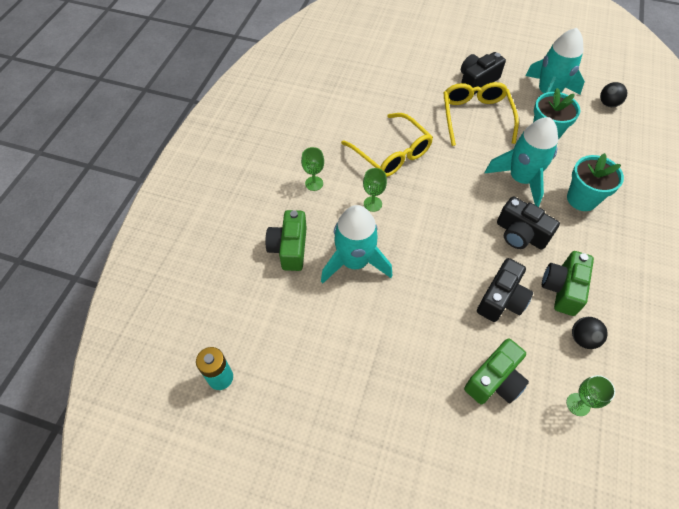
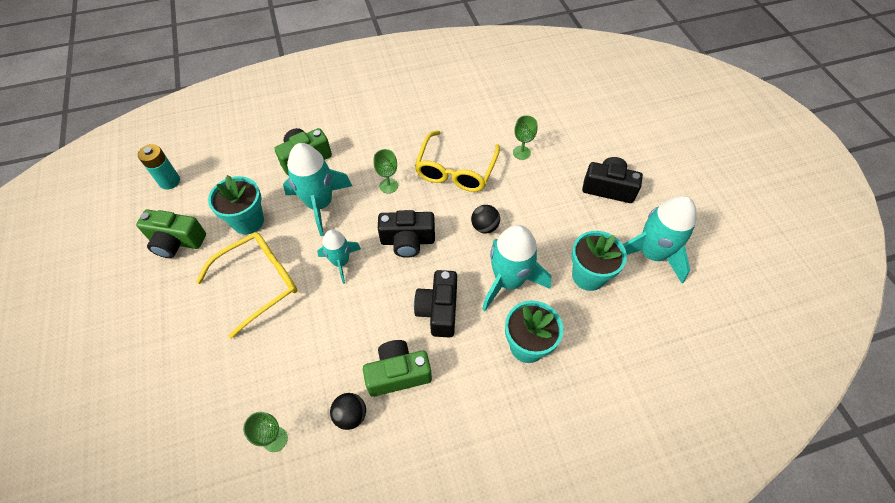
camera: 55 degrees right, 0 degrees up
green goblet [301,147,324,191] -> green goblet moved to [513,115,537,160]
yellow glasses [443,82,519,146] -> yellow glasses moved to [196,232,297,339]
green camera [464,338,529,404] -> green camera moved to [136,210,206,258]
black camera [477,258,533,322] -> black camera moved to [378,210,435,258]
black ball [600,82,627,107] -> black ball moved to [471,205,500,234]
none -> turquoise flower pot [208,175,264,234]
none -> turquoise rocket [317,230,361,284]

